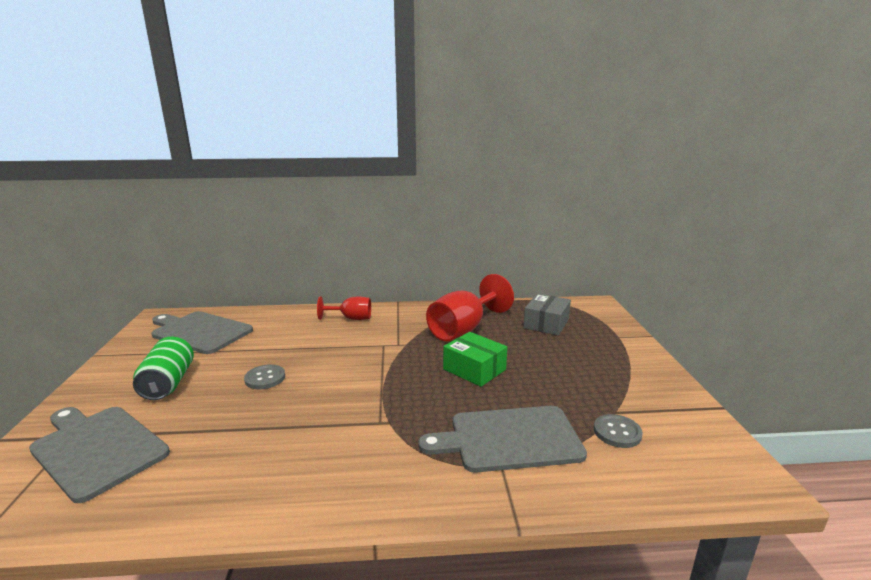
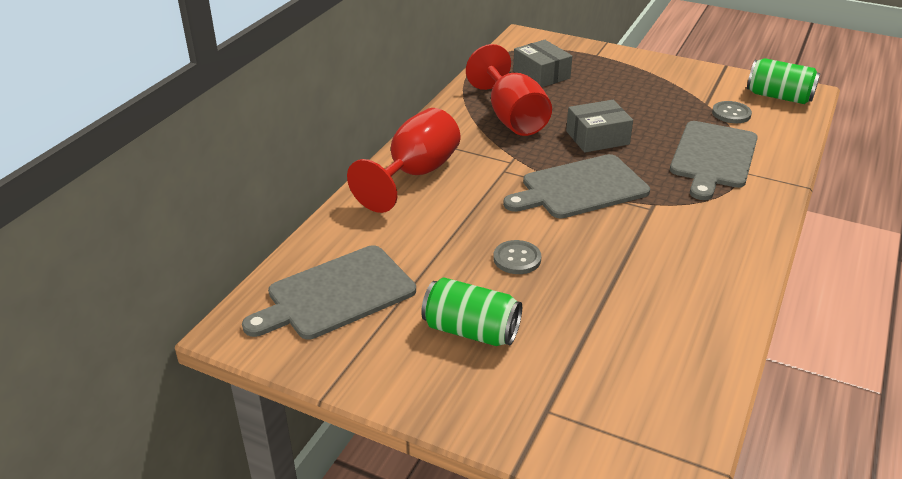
camera: 60 degrees left, 15 degrees up
grey cutting board [29,407,170,503] -> grey cutting board moved to [503,154,650,219]
red goblet [317,296,371,320] -> red goblet [347,108,460,213], size x1.77
green box [443,332,507,387] -> grey box [566,100,633,153]
none -> green can [747,58,820,104]

